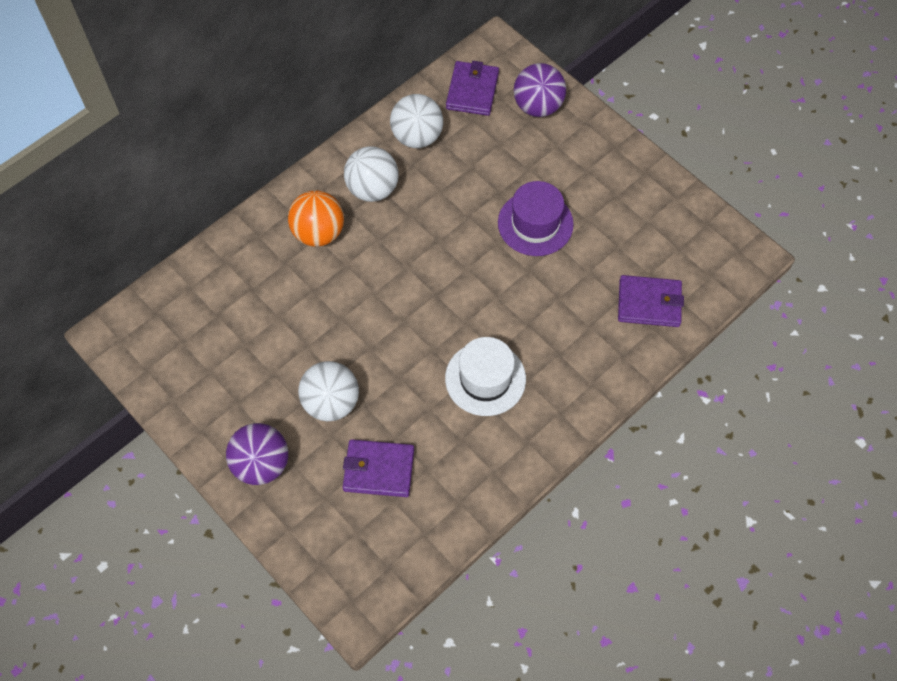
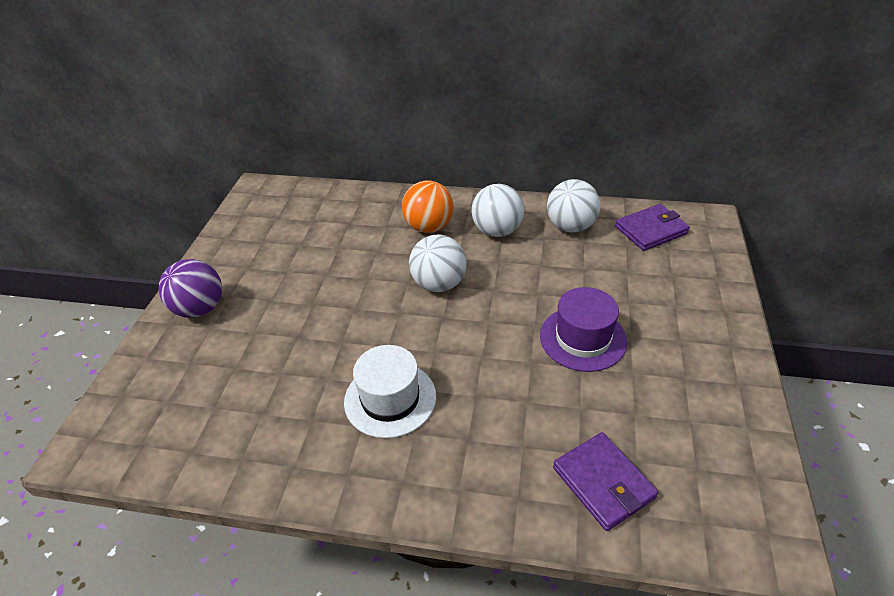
camera: 55 degrees right, 20 degrees down
white ball [298,361,359,421] -> white ball moved to [409,234,467,292]
purple wallet [343,439,414,497] -> none
purple ball [514,63,566,117] -> none

